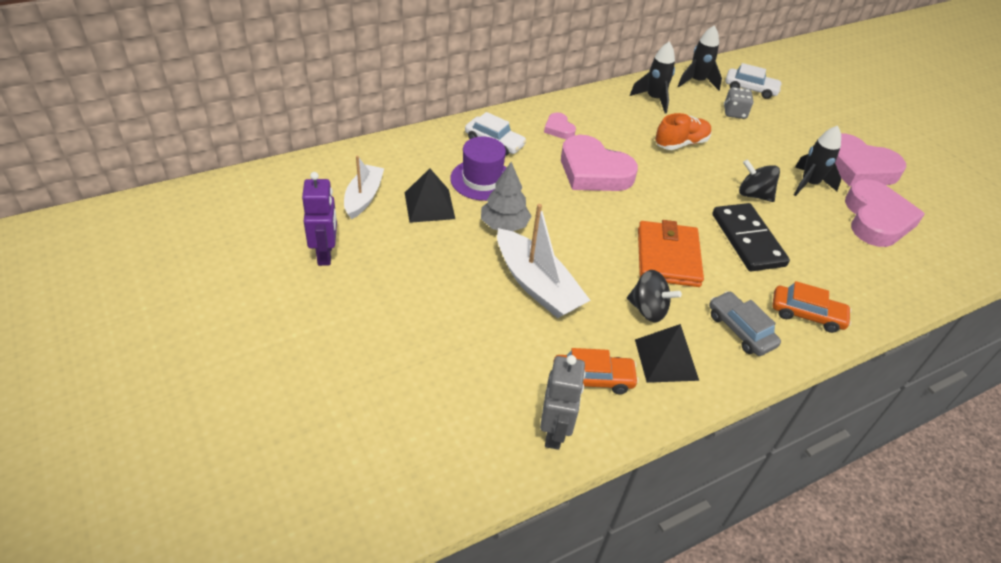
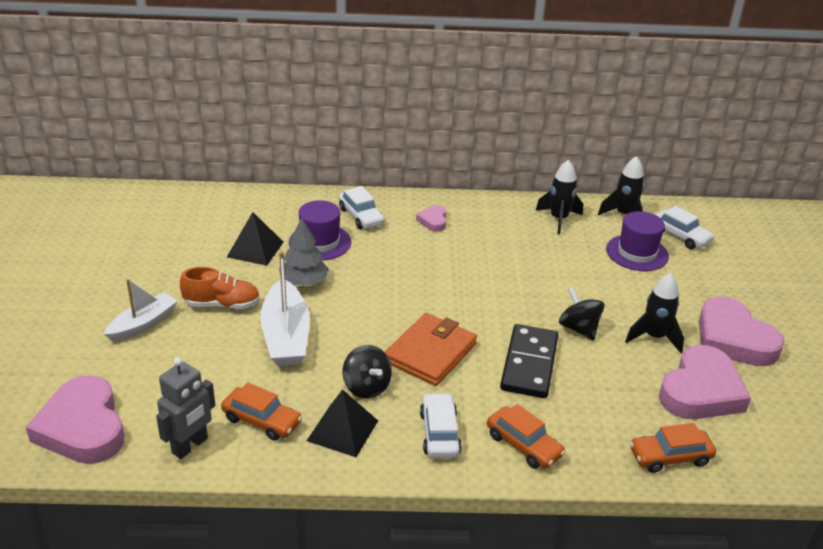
camera: 30 degrees right, 10 degrees down
purple robot [302,172,337,266] -> none
white boat [344,156,384,219] -> white boat moved to [104,279,178,341]
pink heart [561,135,638,191] -> pink heart moved to [26,375,124,464]
orange shoe [655,113,712,150] -> orange shoe moved to [180,267,260,309]
grey car [709,291,781,356] -> white car [420,393,462,458]
grey dice [724,87,754,119] -> purple hat [606,211,669,271]
none -> orange car [630,423,716,473]

